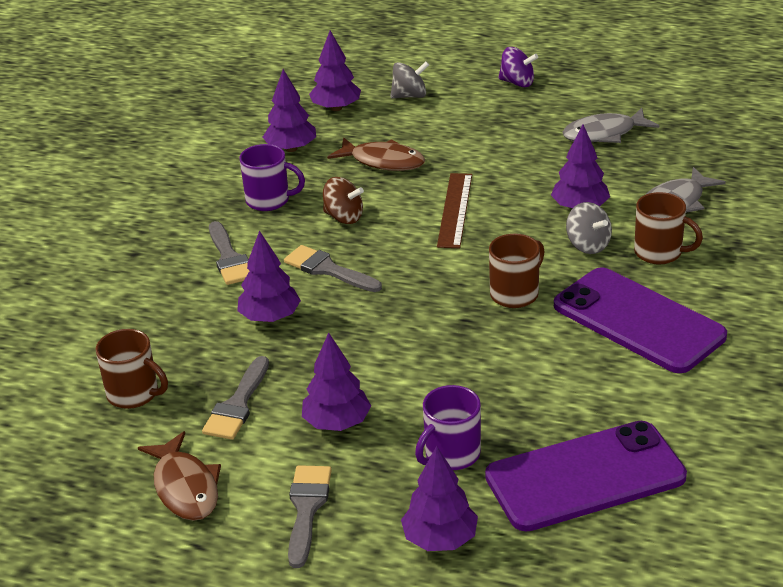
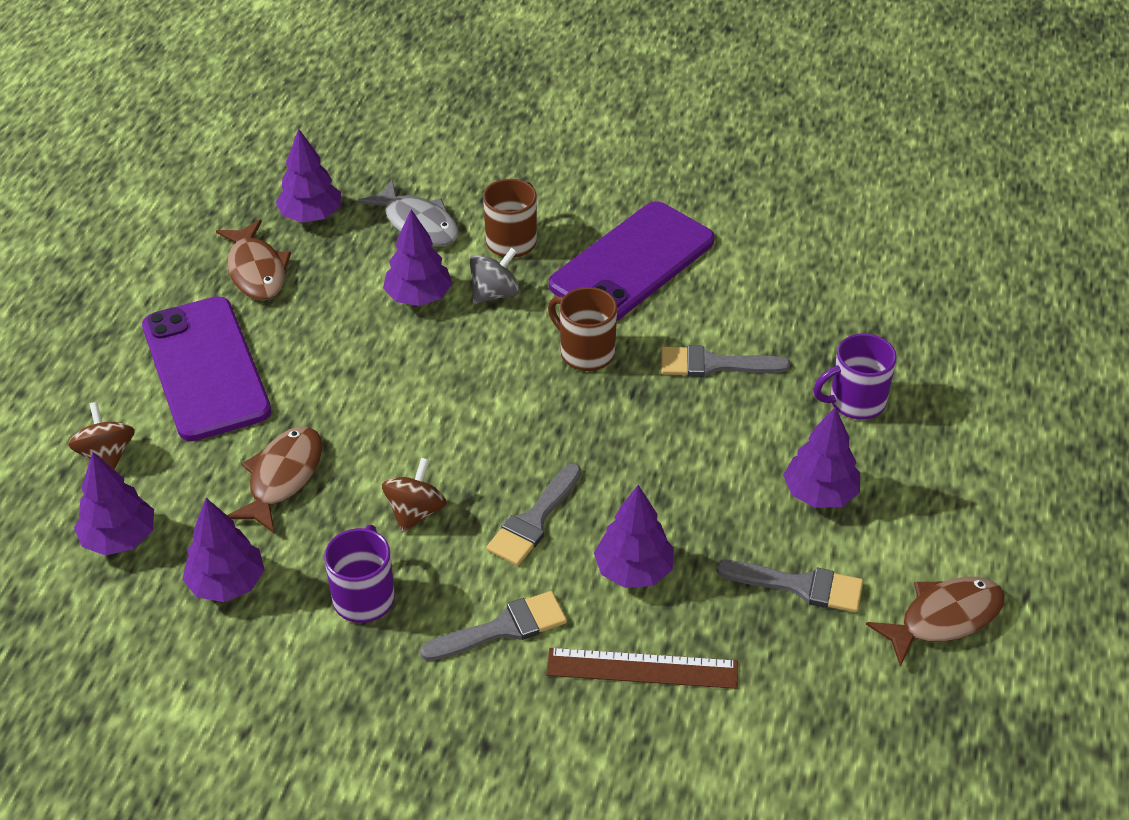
camera: 95 degrees left, 10 degrees up
brown mug [96,329,168,409] -> none
grey brush [288,465,332,568] -> grey brush moved to [661,345,790,377]
grey spinning top [390,61,429,98] -> brown spinning top [68,402,135,469]
purple tree [401,446,478,551] -> purple tree moved to [276,129,341,223]
purple mug [415,385,481,470] -> purple mug turned 120 degrees clockwise [813,334,897,420]
brown ruler [437,173,472,248] -> brown ruler moved to [546,648,738,689]
purple phone [485,421,687,532] -> purple phone moved to [142,296,271,441]
purple spinning top [498,47,538,87] -> none
grey fish [563,108,659,143] -> brown fish [216,219,291,300]

